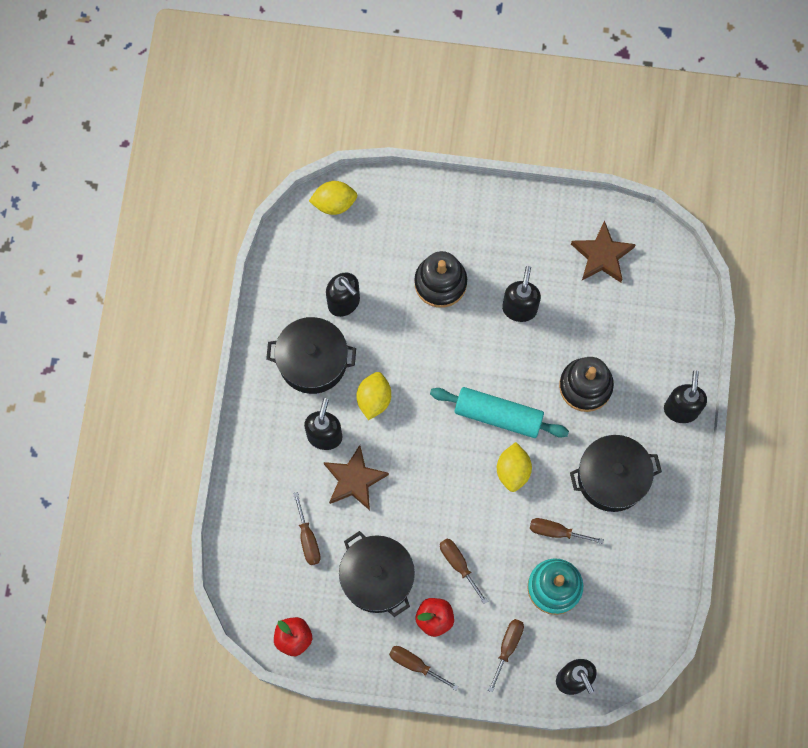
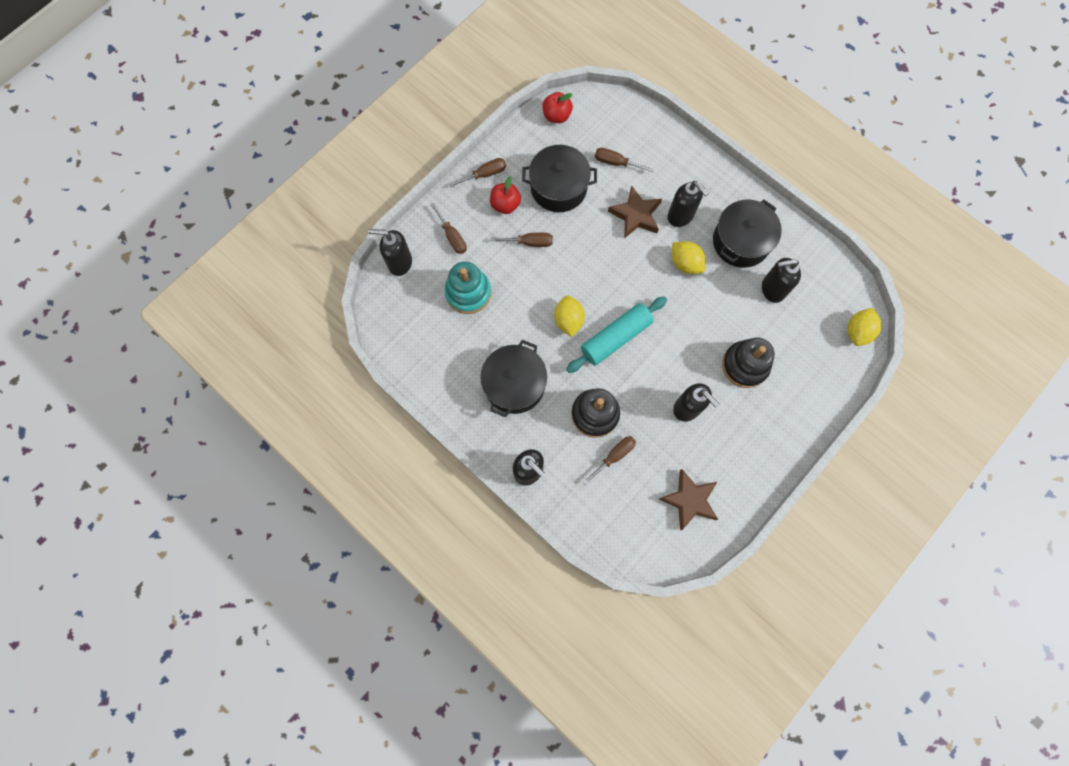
camera: 125 degrees right, 0 degrees up
yellow lemon [497,442,532,492] -> yellow lemon turned 45 degrees clockwise [554,295,585,337]
brown screwdriver [530,518,604,544] -> brown screwdriver moved to [583,436,636,485]

